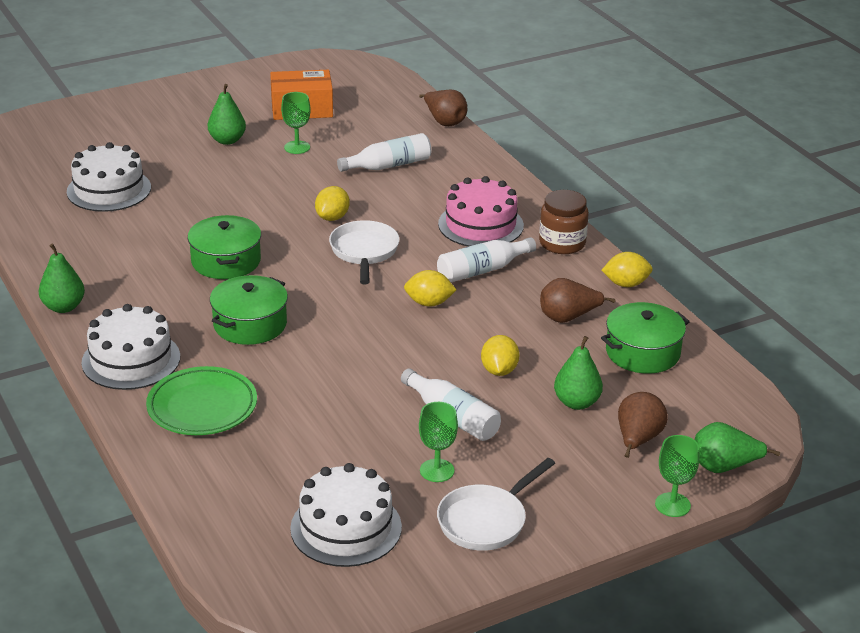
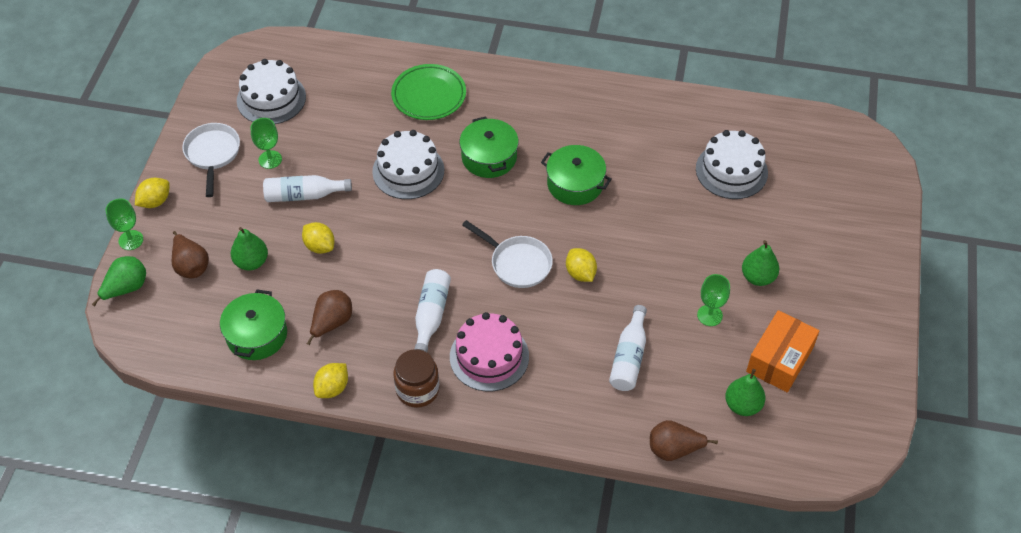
camera: 130 degrees right, 20 degrees up
green pear [39,244,85,313] -> green pear moved to [725,369,765,416]
white cake [81,304,180,390] -> white cake moved to [372,130,444,199]
yellow lemon [404,270,457,307] -> yellow lemon moved to [135,178,170,208]

